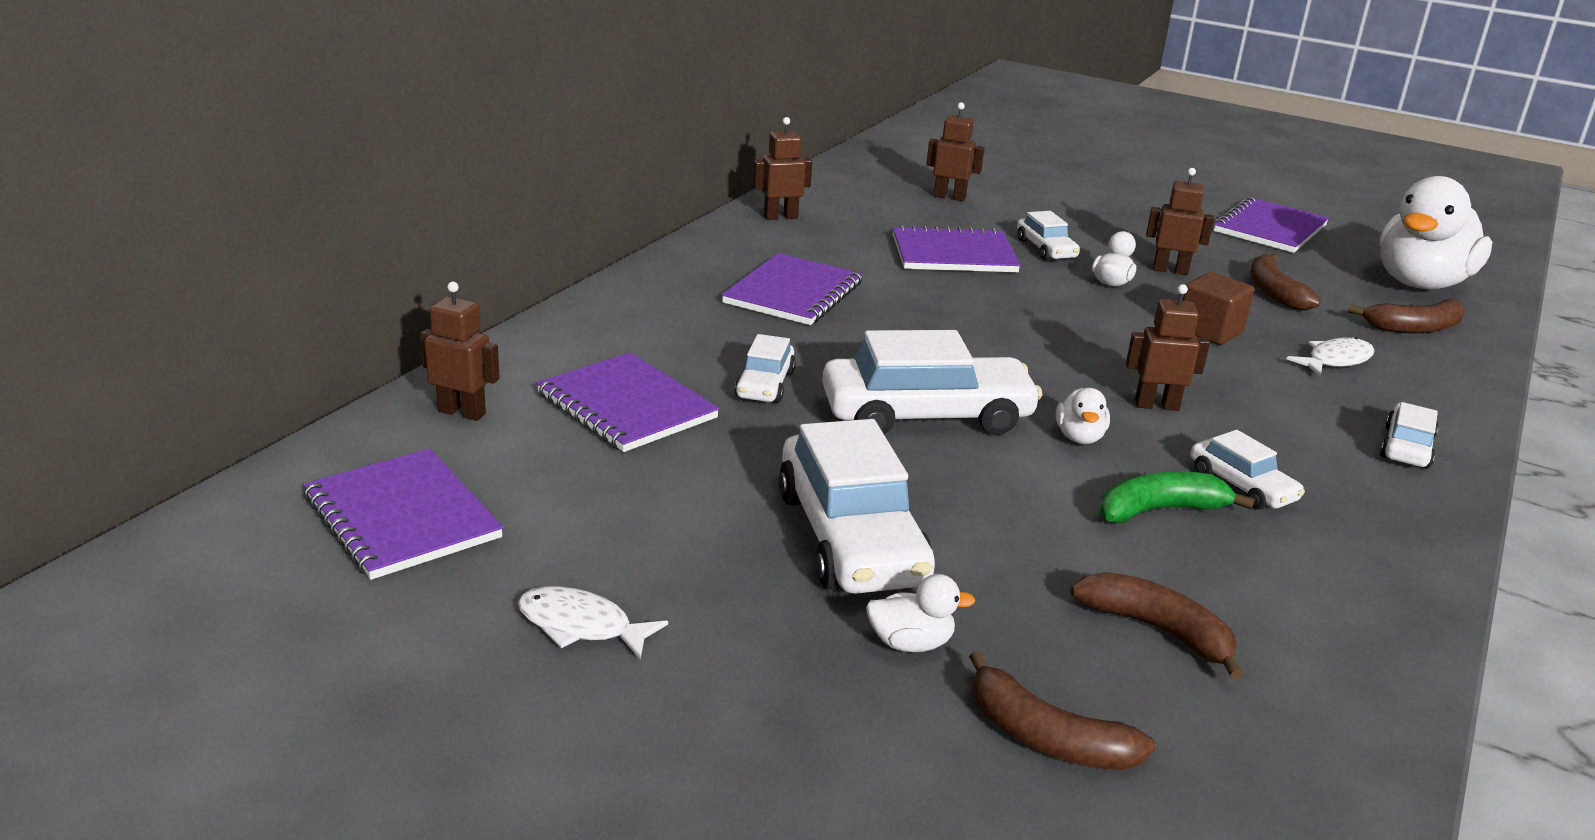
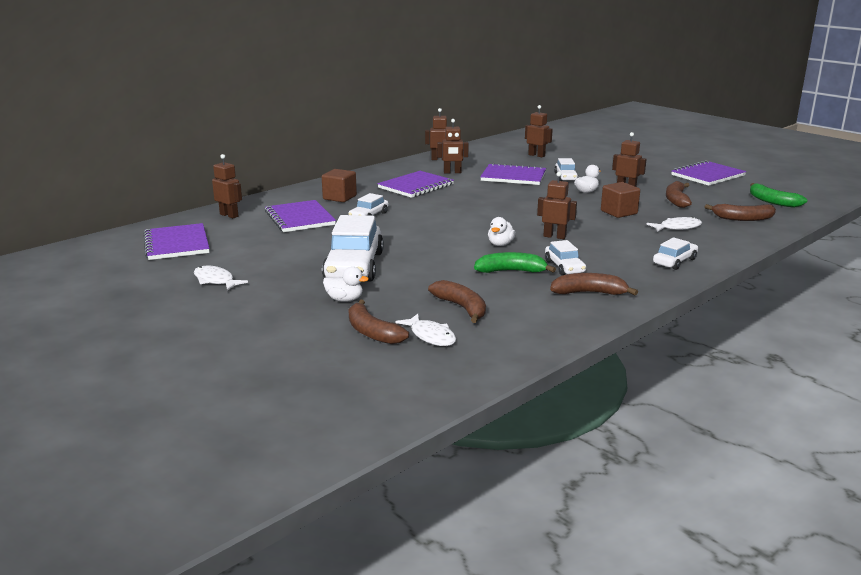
camera: 20 degrees right, 5 degrees down
white car [822,330,1042,435] -> none
white duck [1379,176,1492,289] -> green banana [750,183,807,208]
none -> brown cube [322,169,357,202]
none -> white fish [395,314,456,346]
none -> brown robot [437,119,469,173]
none -> brown banana [550,273,638,295]

